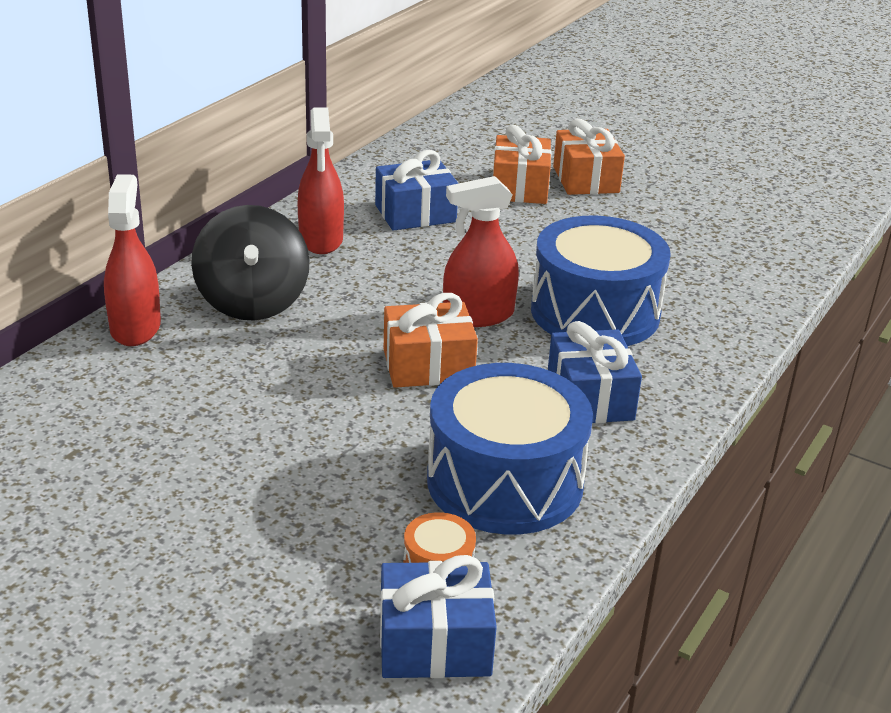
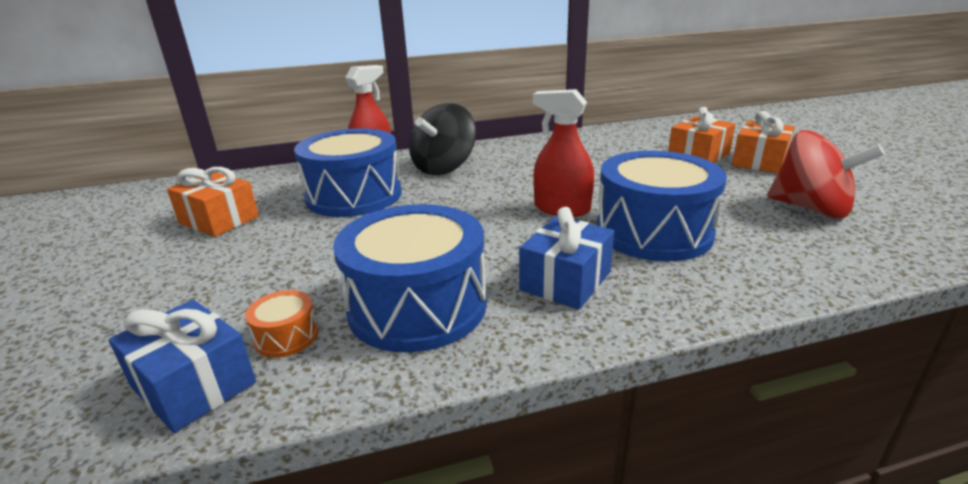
camera: 45 degrees right, 5 degrees down
red spray bottle [298,108,344,254] -> none
blue gift [375,150,459,231] -> none
orange gift [384,293,478,388] -> orange gift moved to [167,167,259,237]
none -> blue drum [294,128,402,217]
none -> red spinning top [767,130,885,218]

